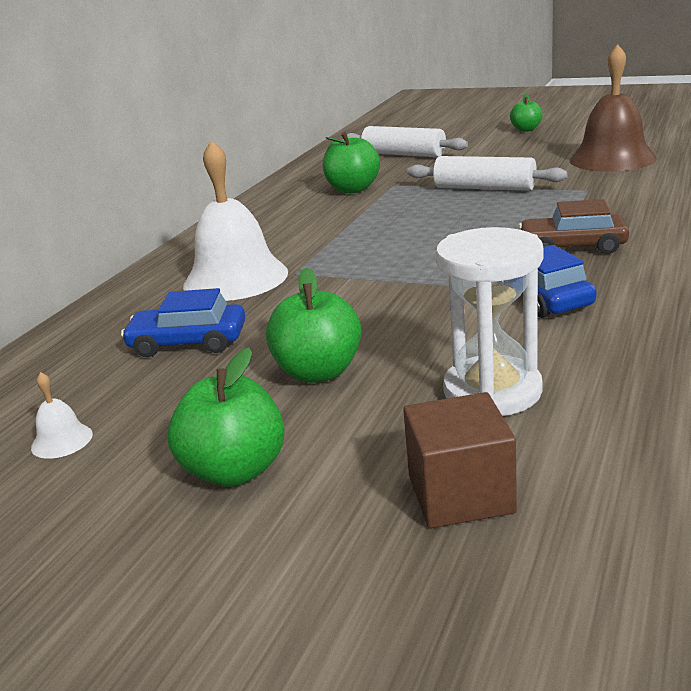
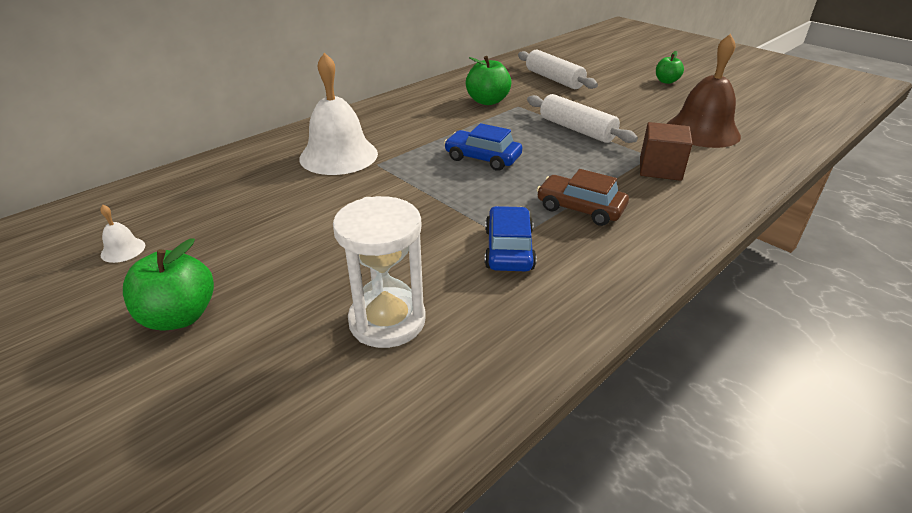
camera: 20 degrees right, 10 degrees up
blue car [121,288,245,357] -> blue car moved to [444,123,522,171]
green apple [266,267,361,383] -> none
brown cube [403,392,517,528] -> brown cube moved to [640,122,692,181]

